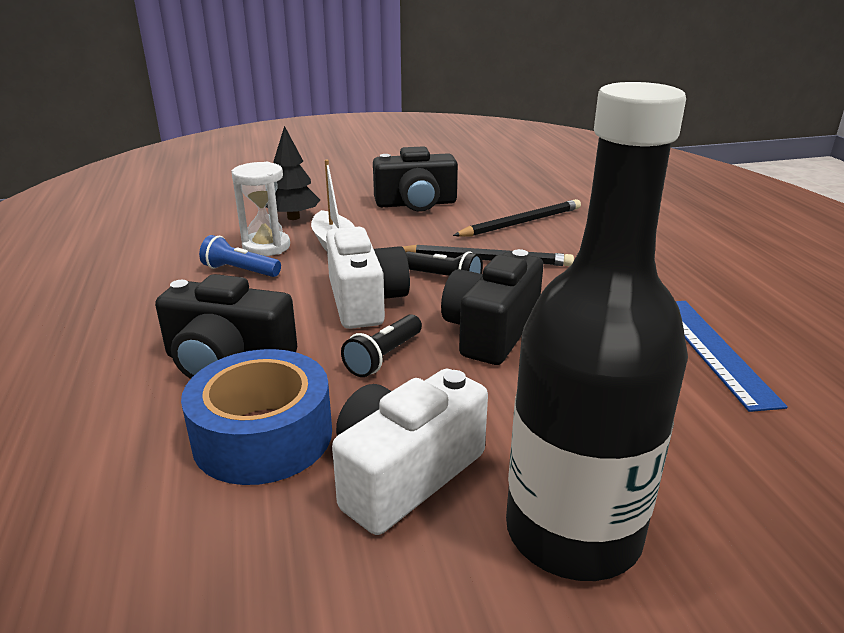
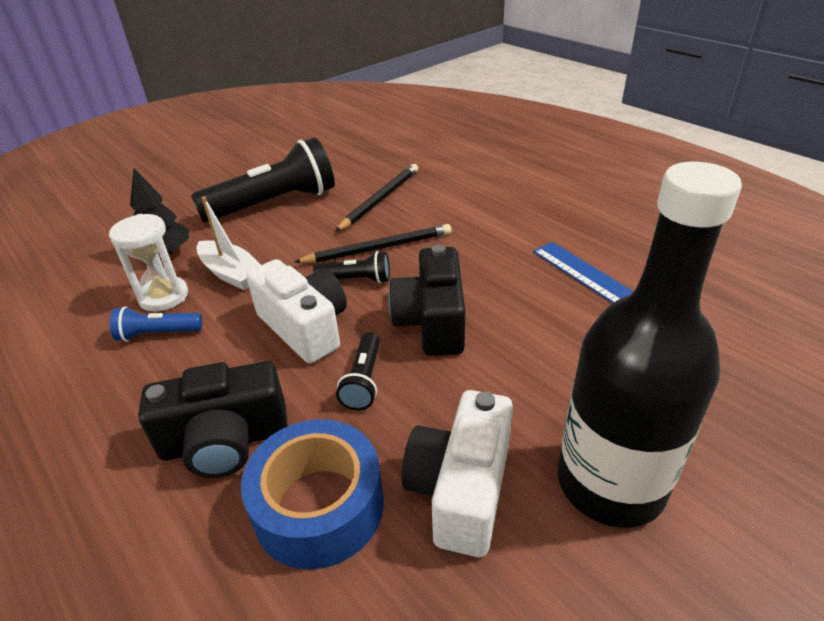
camera: 25 degrees left, 10 degrees up
black camera [373,146,458,212] -> black flashlight [191,137,335,222]

